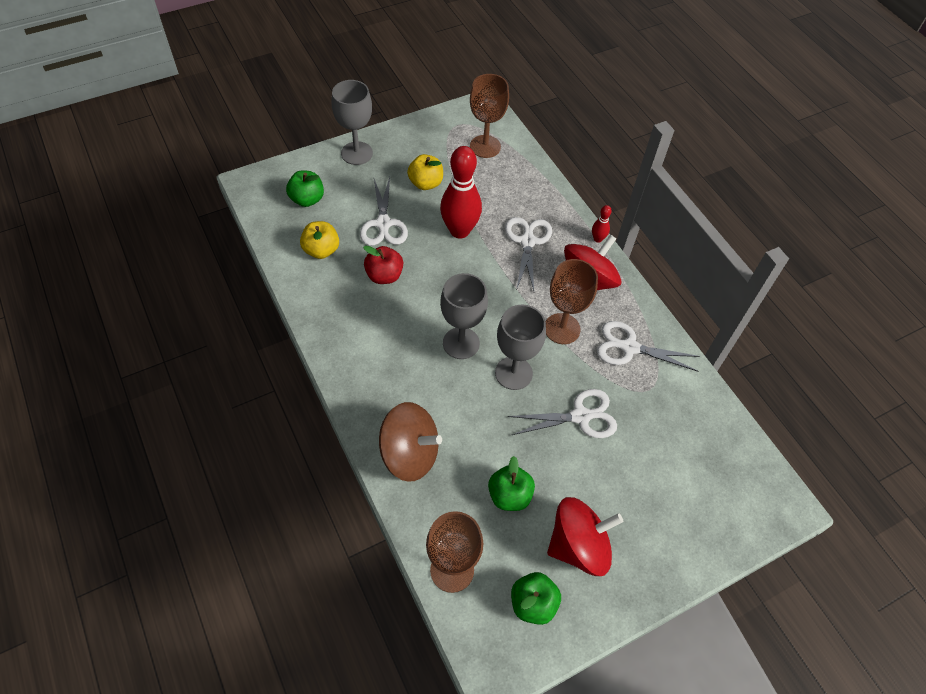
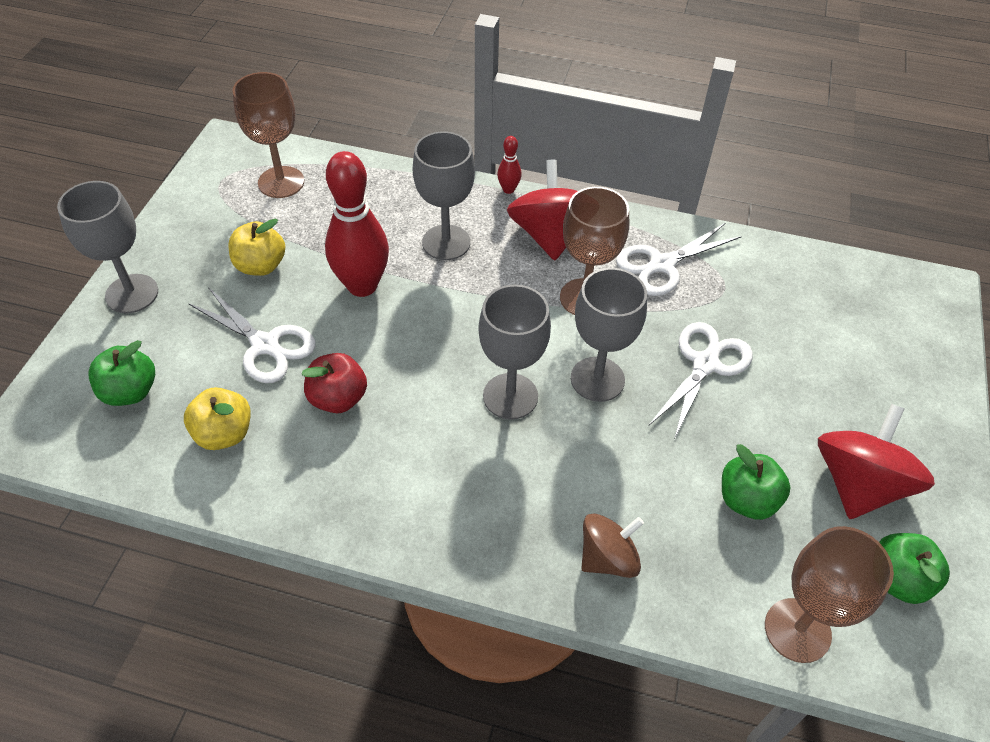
camera: 45 degrees left, 5 degrees down
brown spinning top [379,402,442,482] -> brown spinning top [581,514,644,578], size x0.64
white scissors [505,217,552,291] -> grey goblet [413,132,475,260]

